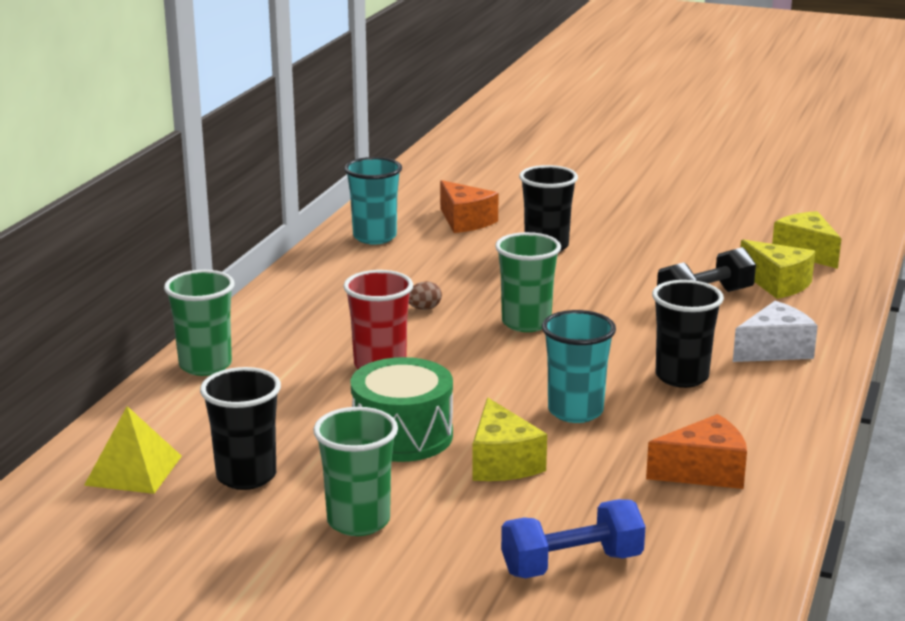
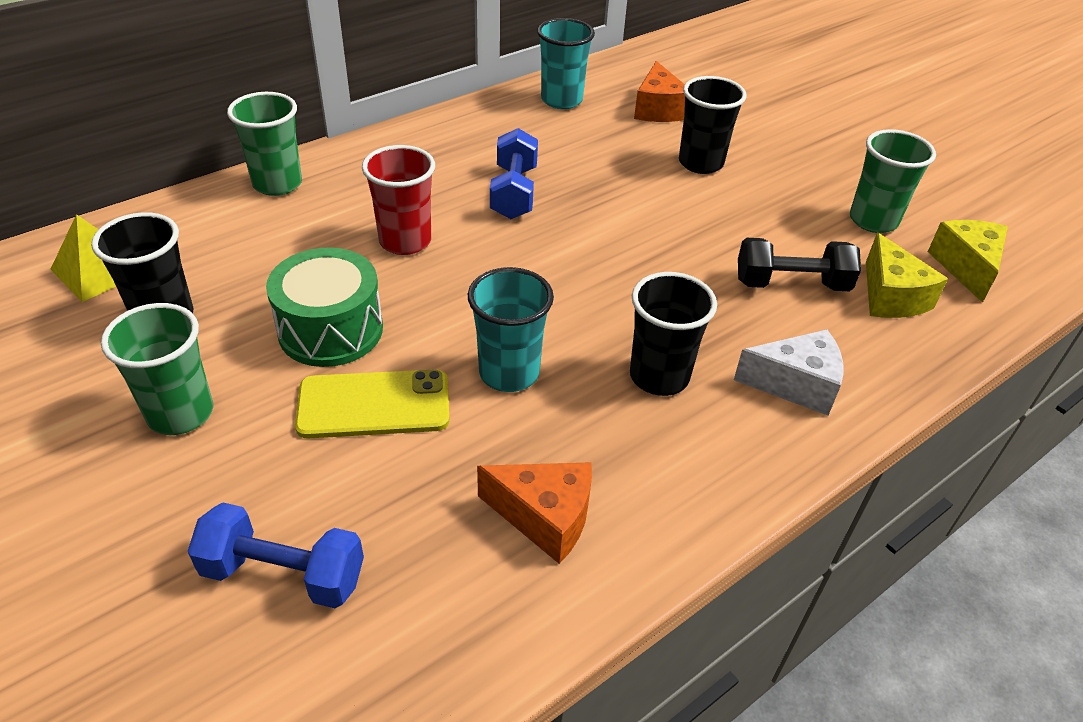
camera: 30 degrees right, 20 degrees up
brown egg [409,281,442,310] -> blue dumbbell [490,128,538,219]
yellow cheese [472,398,547,481] -> yellow phone [295,369,450,439]
green cup [495,232,561,332] -> green cup moved to [850,129,936,233]

